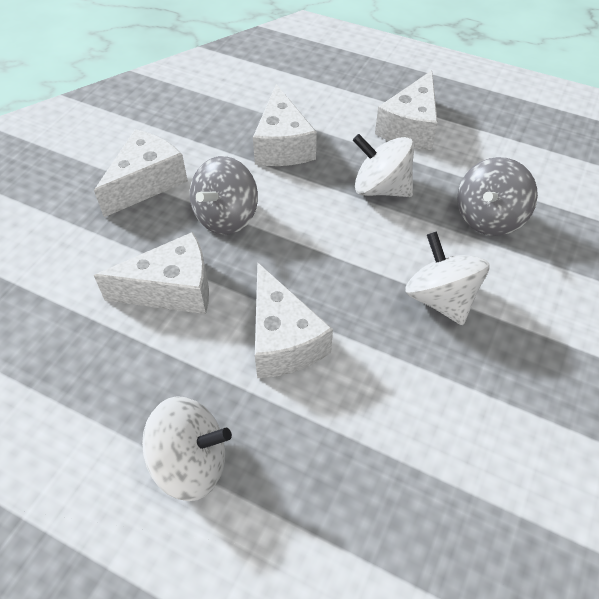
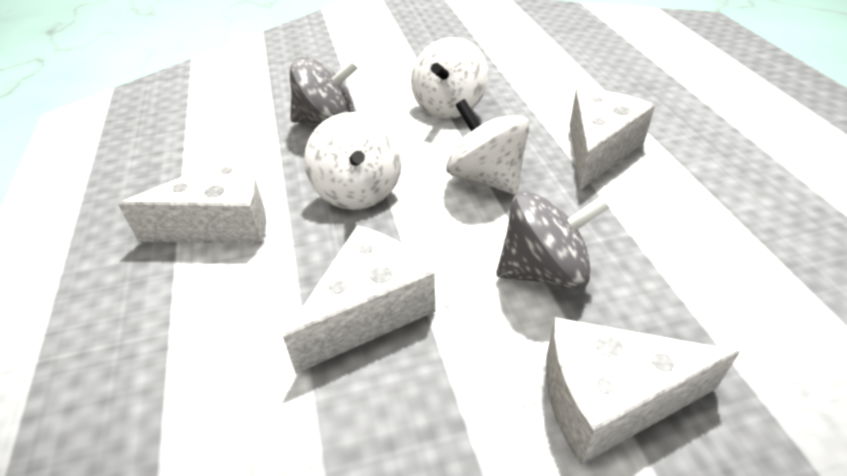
camera: 130 degrees left, 10 degrees down
white cheese [94,232,209,314] -> none
white spinning top [142,396,232,501] -> white spinning top moved to [446,99,530,195]

